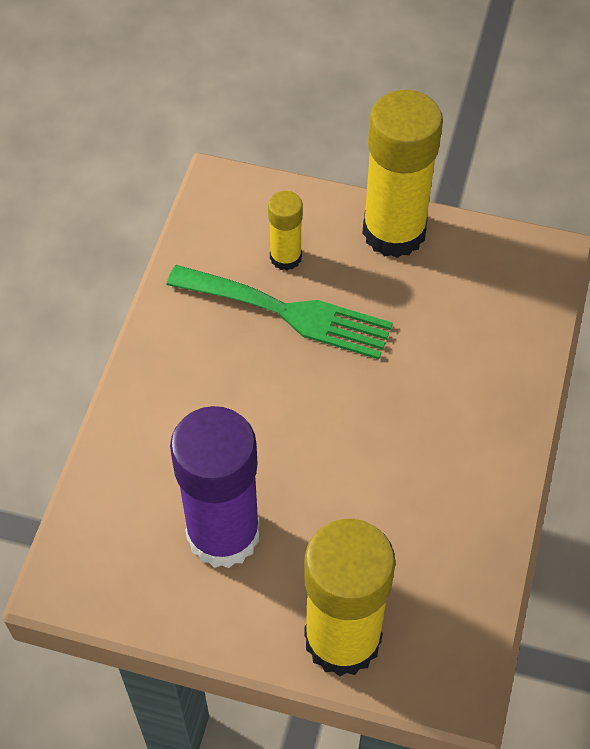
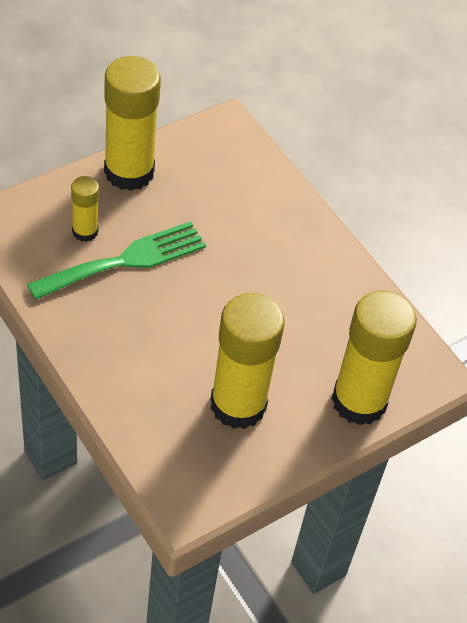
camera: 55 degrees left, 5 degrees down
purple glue stick [170,406,260,568] -> yellow glue stick [210,293,284,429]

